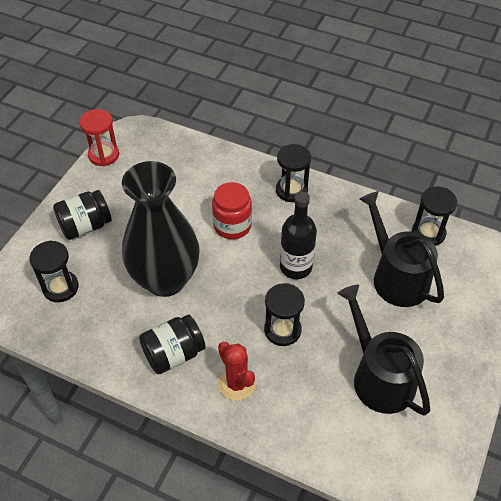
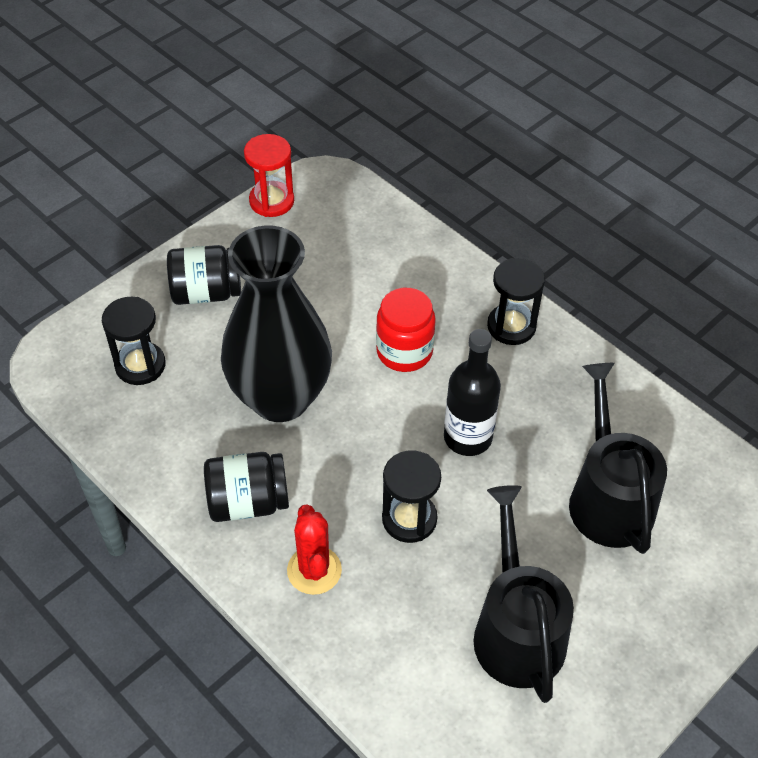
camera: 20 degrees right, 0 degrees up
black hourglass [412,186,457,246] -> none

